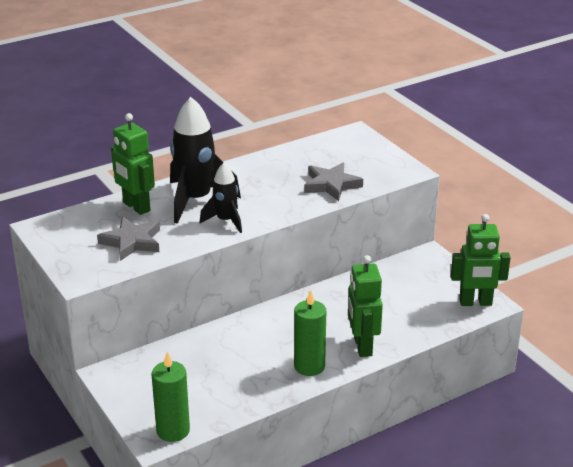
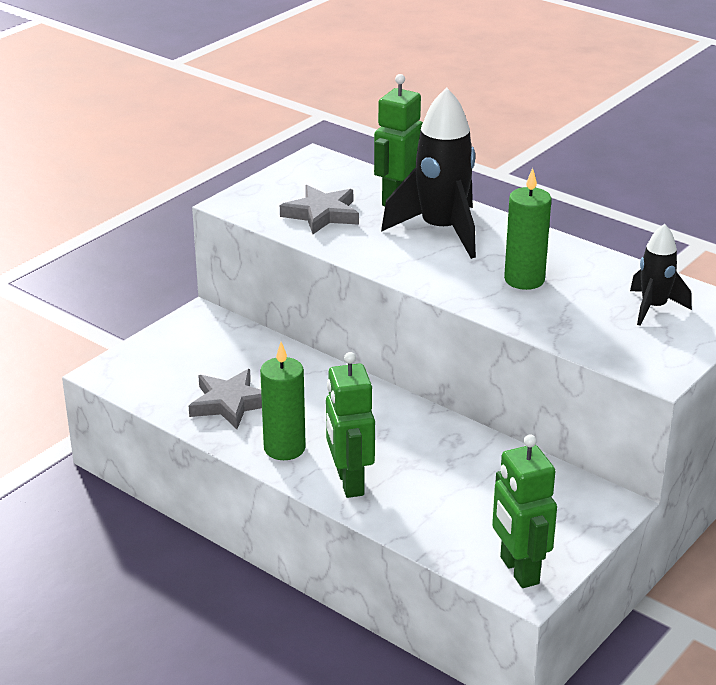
camera: 70 degrees right, 0 degrees up
green candle [151,352,190,442] -> green candle moved to [504,168,552,290]
black rocket [200,163,242,233] -> black rocket moved to [630,224,692,325]
grey star [304,163,363,201] -> grey star moved to [189,369,262,429]
green robot [348,255,383,357] -> green robot turned 75 degrees counterclockwise [326,352,375,498]

